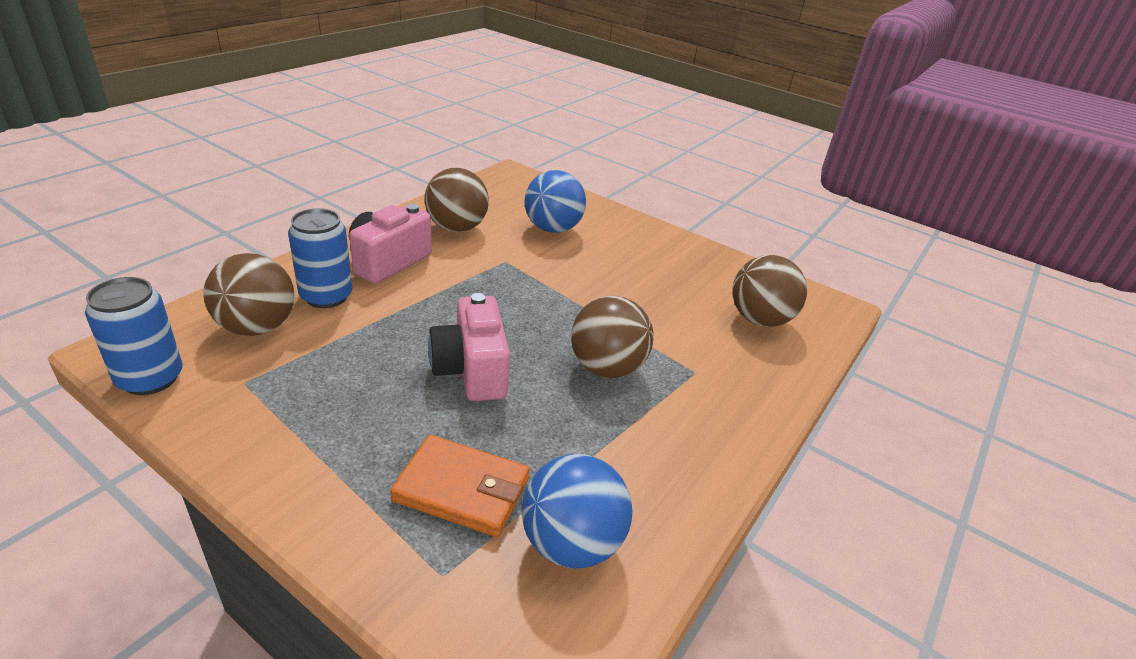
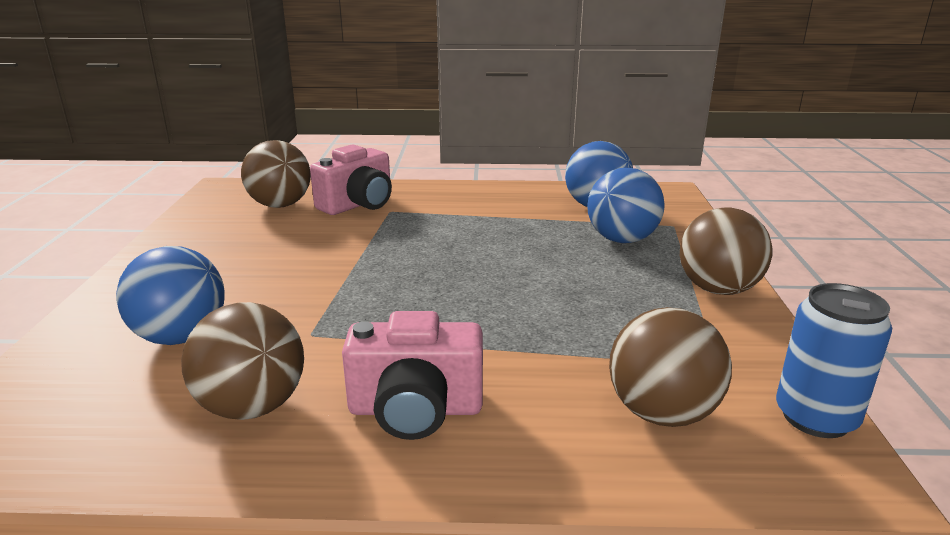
camera: 120 degrees left, 10 degrees down
blue can [288,208,352,308] -> none
orange wallet [390,435,530,537] -> blue ball [587,168,665,243]
pink camera [428,293,510,401] -> pink camera moved to [310,144,392,215]
brown ball [571,296,654,378] -> brown ball moved to [680,207,772,295]

